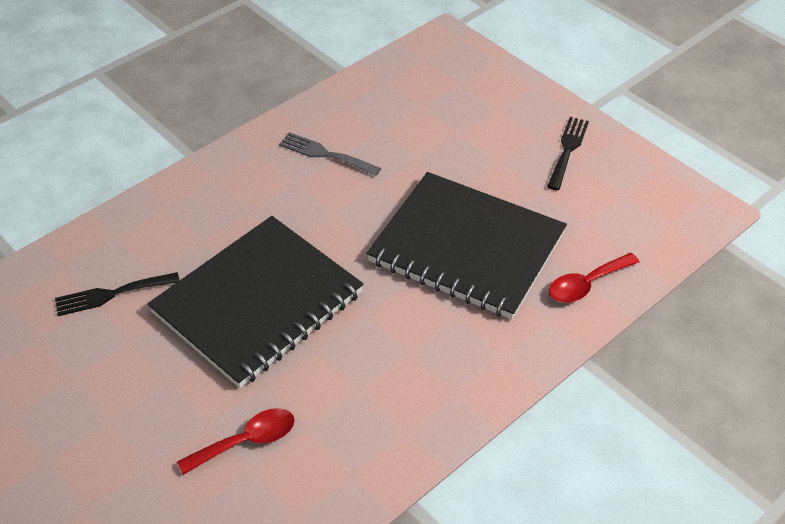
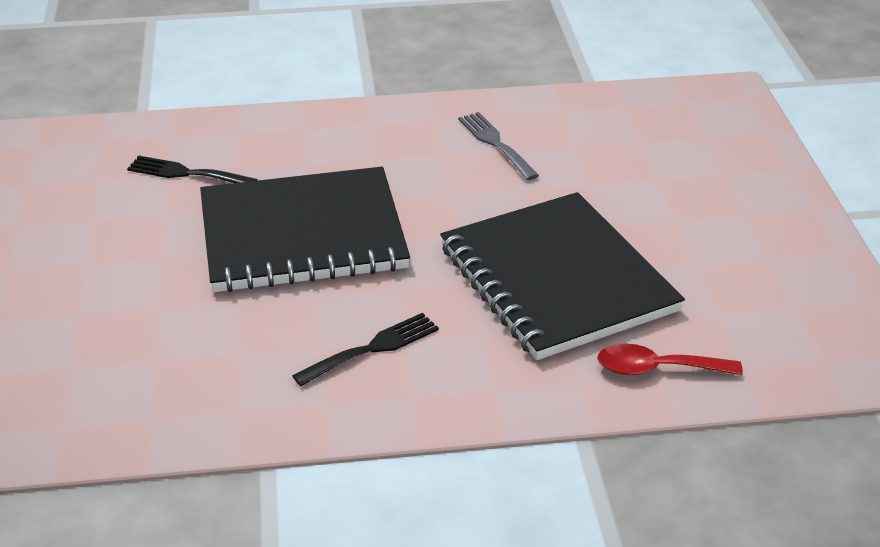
camera: 35 degrees right, 10 degrees down
red spoon [177,408,295,475] -> none
black fork [547,117,589,190] -> black fork moved to [292,313,439,386]

